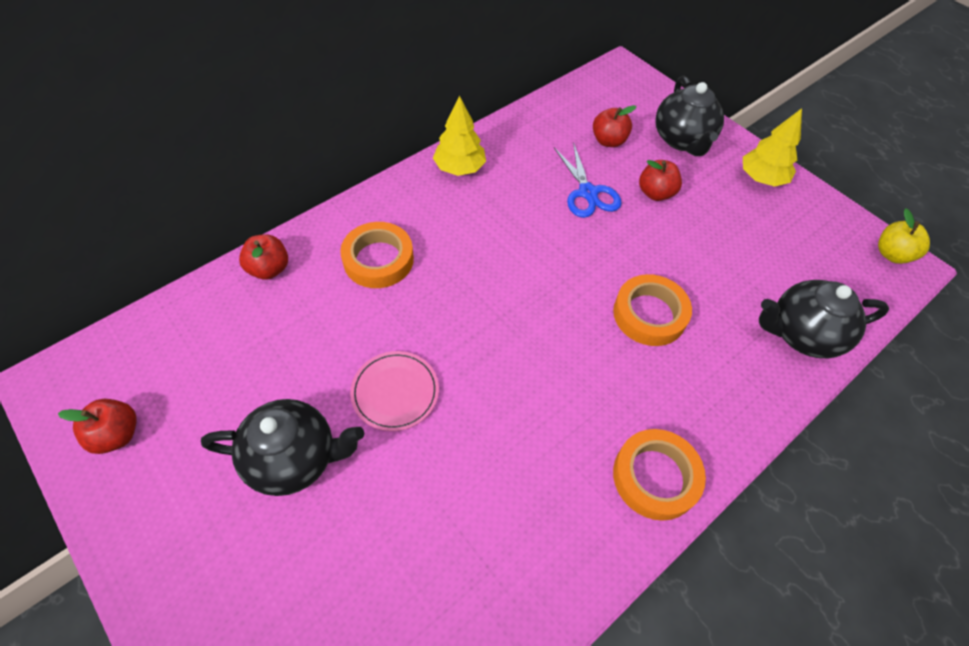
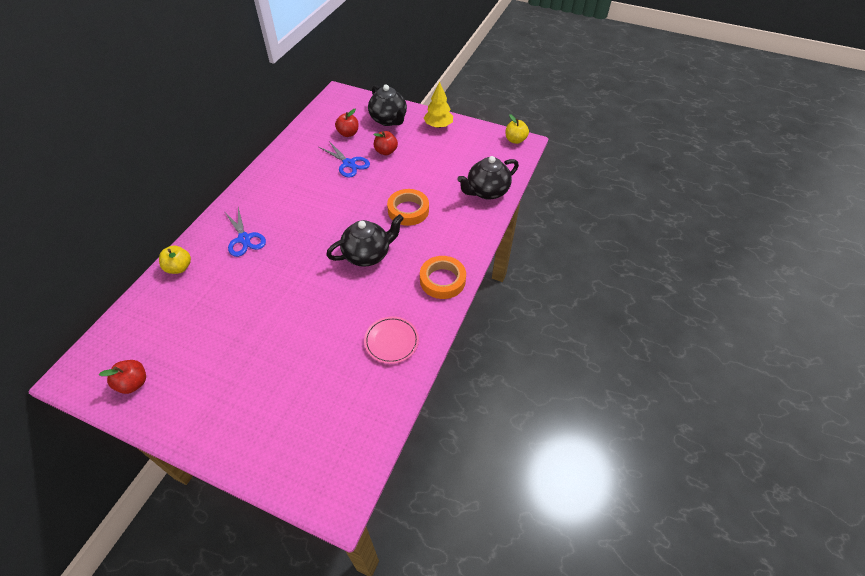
camera: 25 degrees left, 5 degrees down
black teapot [201,399,364,496] -> black teapot moved to [326,214,404,267]
red apple [239,234,288,280] -> yellow apple [159,245,191,274]
orange tape [340,222,414,288] -> blue scissors [225,207,266,257]
pink plate [350,351,439,431] -> pink plate moved to [364,316,419,364]
yellow tree [433,96,486,176] -> none

